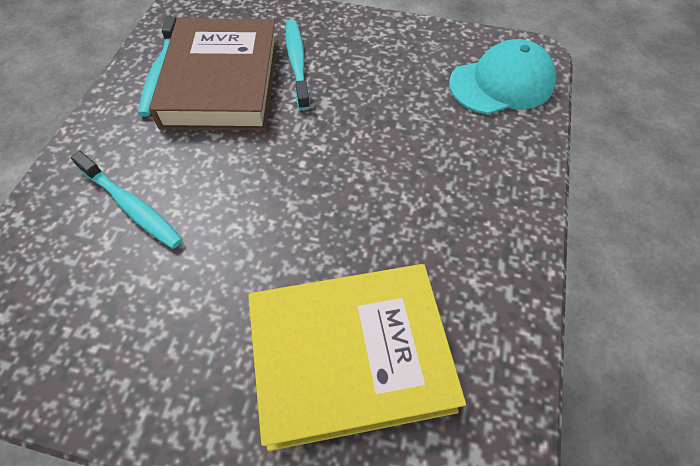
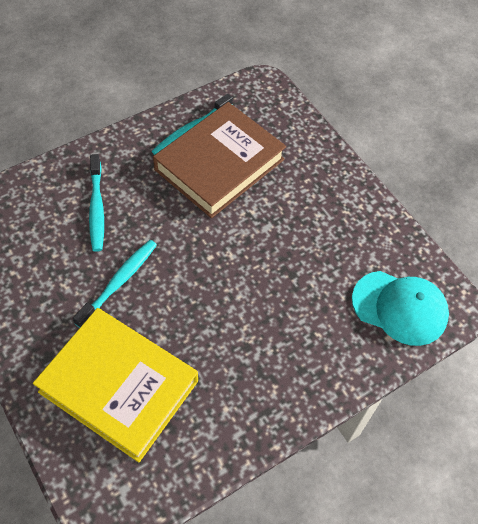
camera: 40 degrees right, 0 degrees up
turquoise toothbrush [286,20,310,110] -> turquoise toothbrush moved to [73,240,157,328]

